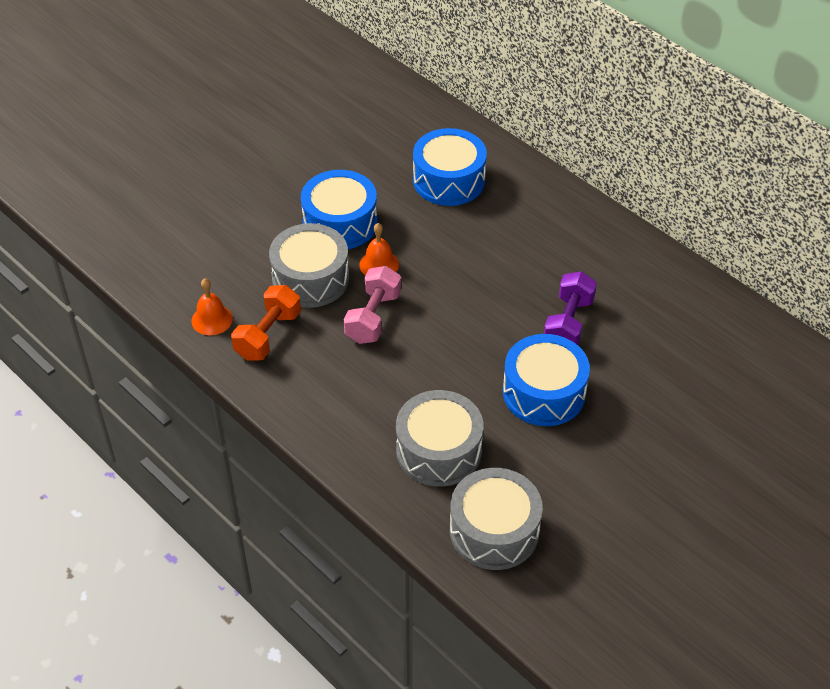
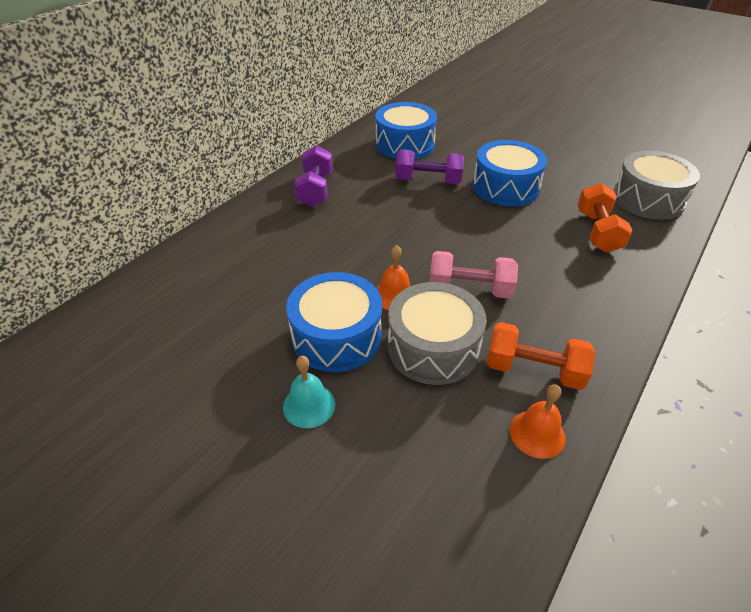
camera: 100 degrees left, 5 degrees down
grey drum [396,390,483,487] -> orange dumbbell [577,183,632,253]
blue drum [413,128,487,206] -> blue drum moved to [375,102,437,159]
none -> turquoise bell [283,356,335,428]
none -> purple dumbbell [294,145,333,207]

